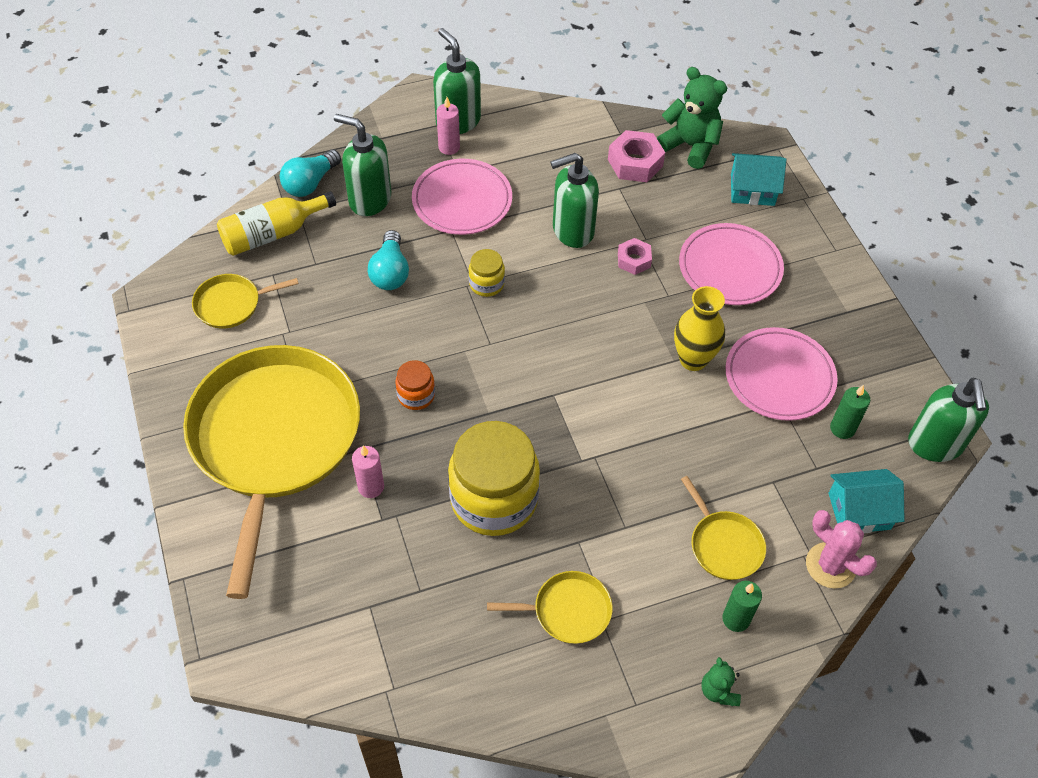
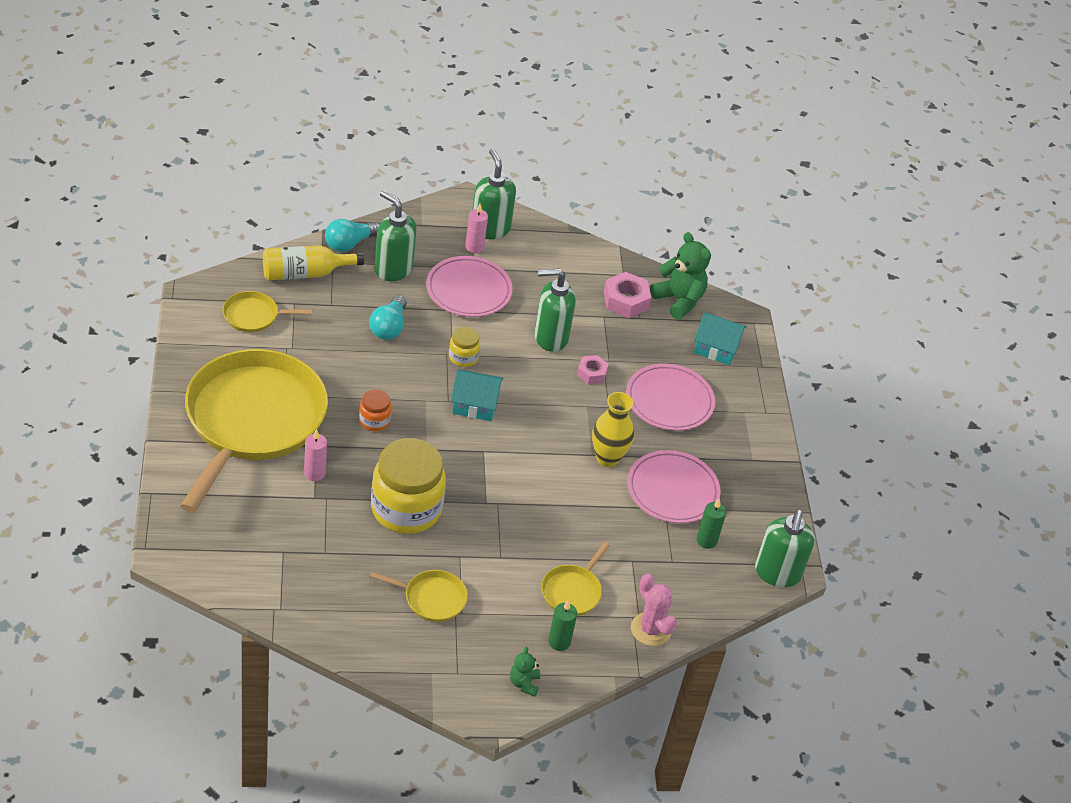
camera: 10 degrees right, 10 degrees down
yellow pan [681,476,766,580] -> yellow pan turned 45 degrees clockwise [541,542,610,616]
turquoise house [829,469,905,533] -> turquoise house moved to [451,369,503,421]

